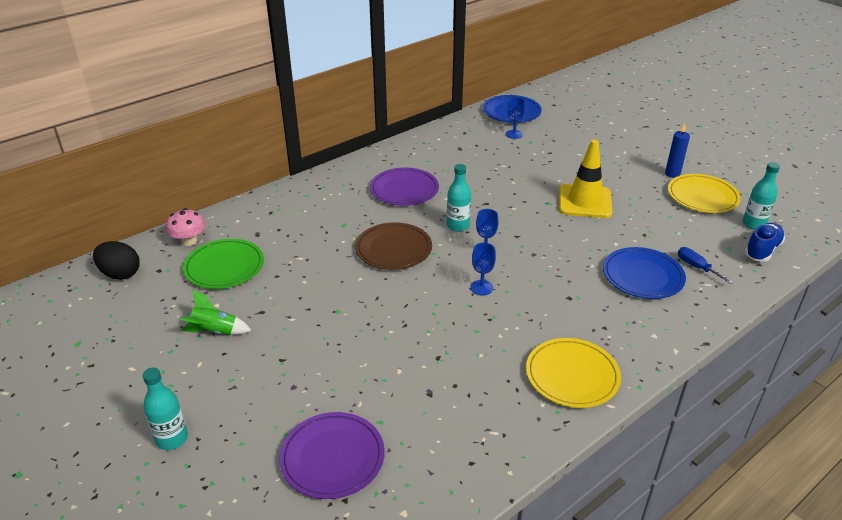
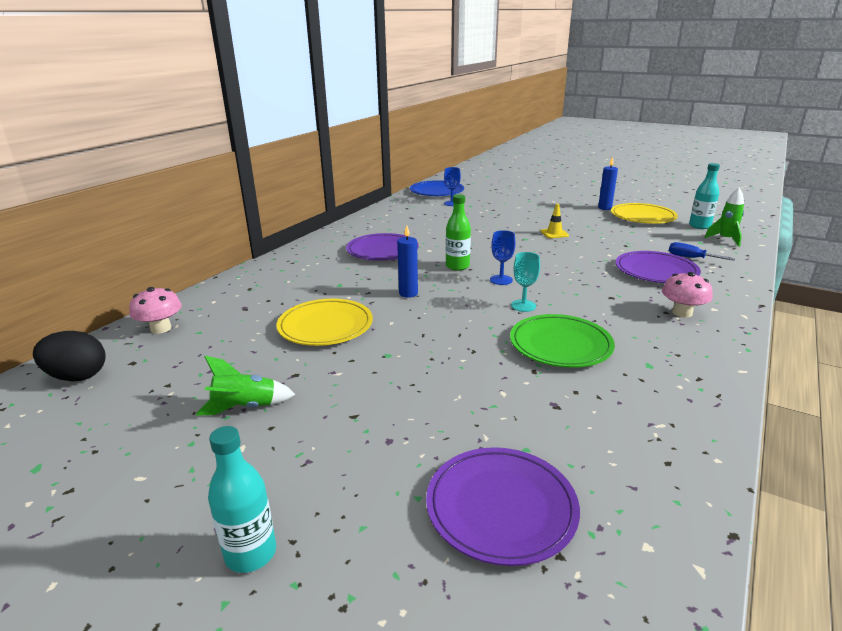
camera: 20 degrees left, 10 degrees down
green plate [183,239,264,289] -> green plate moved to [510,314,615,368]
brown plate [355,222,432,270] -> blue candle [397,225,418,298]
turquoise bottle [447,164,471,232] -> green bottle [446,194,471,271]
blue goblet [470,243,496,295] -> turquoise goblet [511,252,540,312]
yellow plate [526,338,621,408] -> yellow plate moved to [277,299,373,346]
yellow traffic cone [559,139,612,218] -> yellow traffic cone [540,204,569,238], size x0.46
blue plate [603,247,686,299] -> purple plate [616,251,701,283]
blue shoe [745,223,785,262] -> green rocket [704,188,744,247]
none -> pink mushroom [662,272,713,318]

